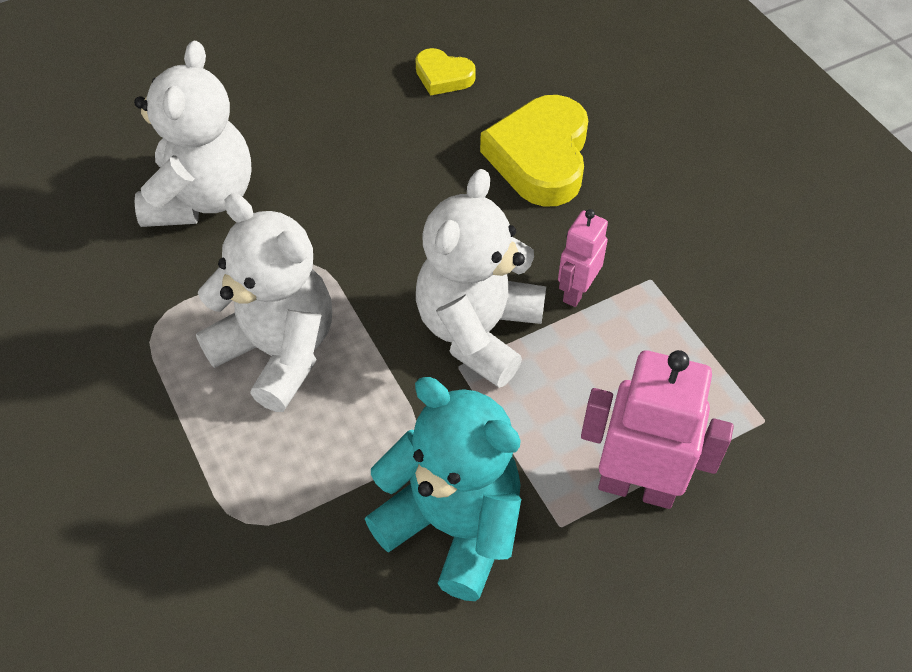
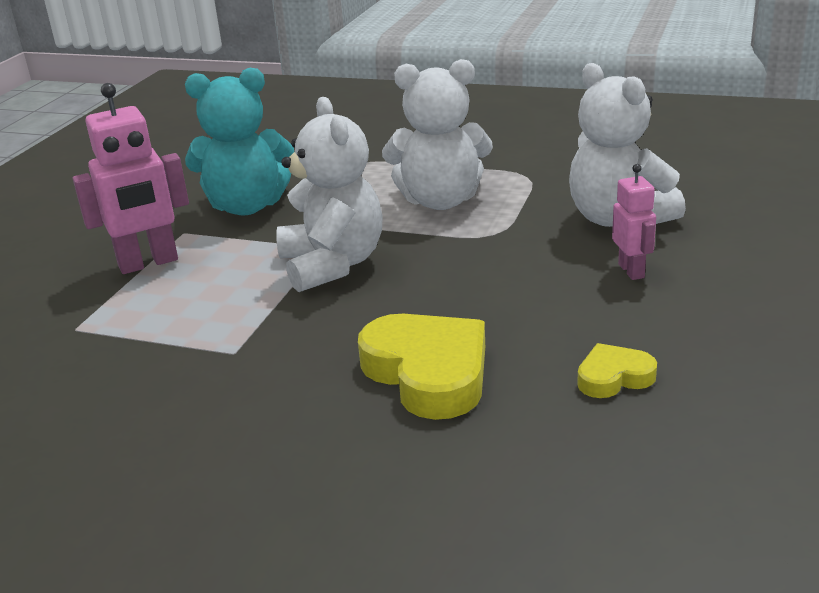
camera: 140 degrees right, 25 degrees down
pink robot [558,209,608,307] -> pink robot moved to [612,164,656,280]

